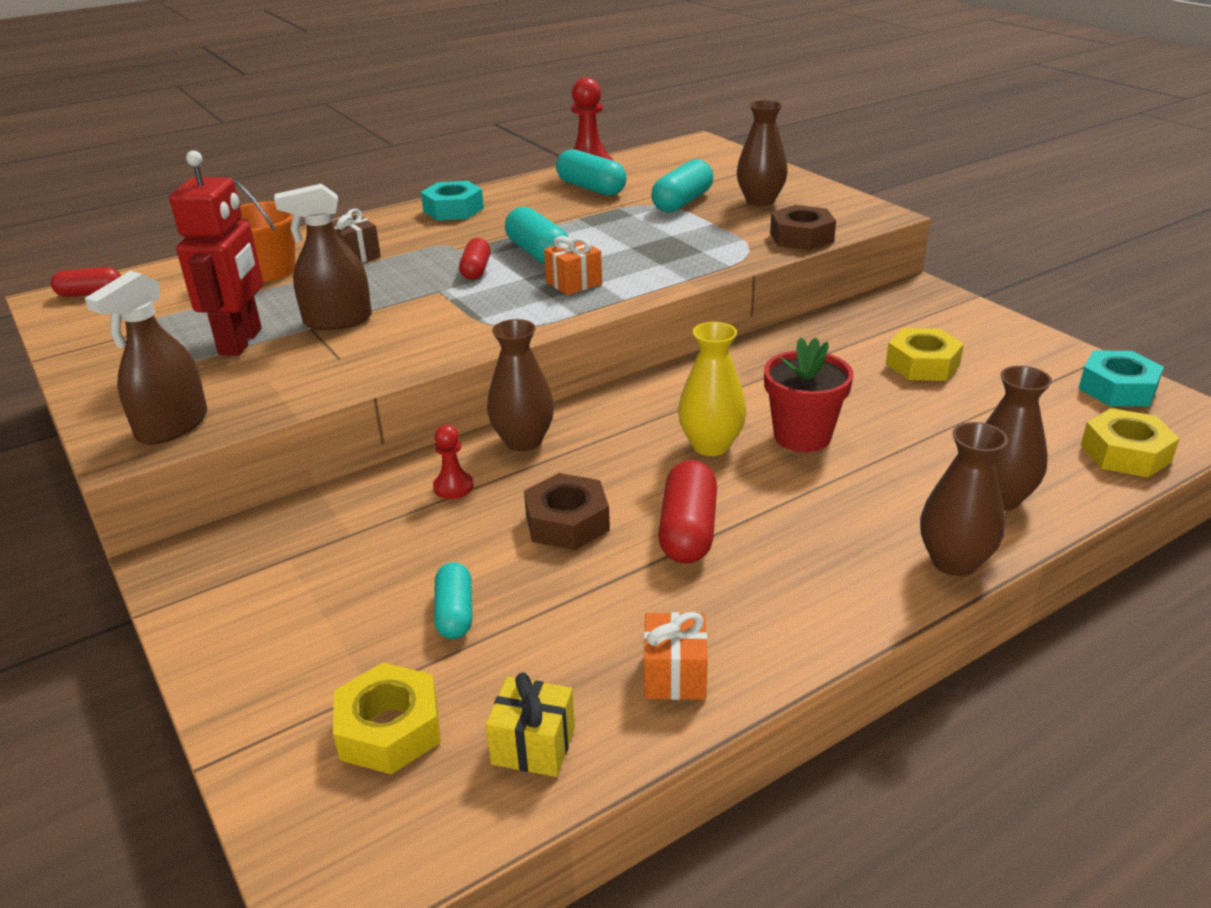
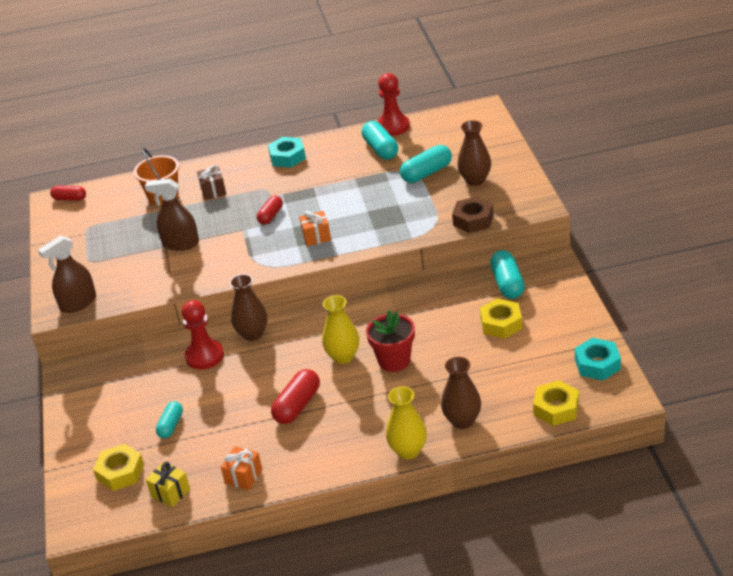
camera: 25 degrees right, 5 degrees up
red robot [169,150,263,355] -> none
red pawn [433,425,474,499] -> red pawn [182,300,224,370], size x1.86
turquoise capsule [505,207,569,264] -> turquoise capsule moved to [490,250,525,299]
brown nut [524,473,610,550] -> none
brown vase [920,422,1008,576] -> yellow vase [386,387,427,459]

